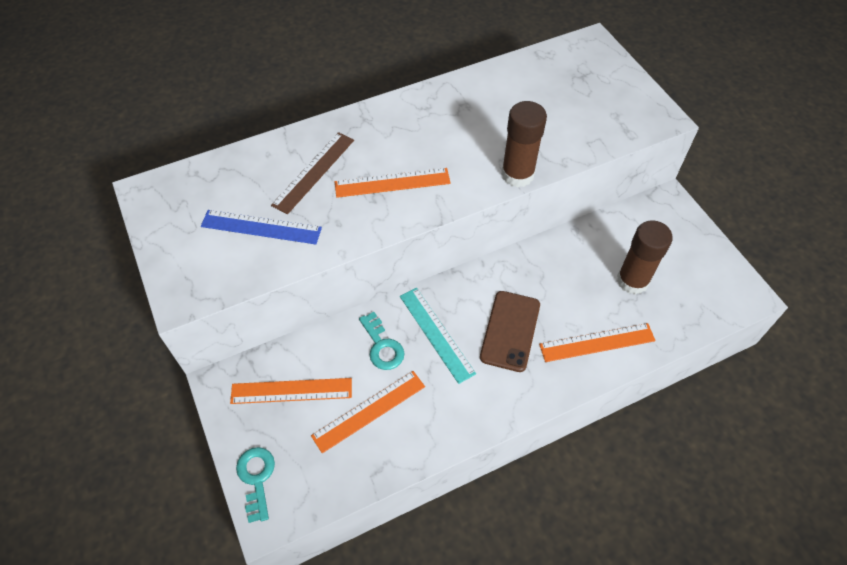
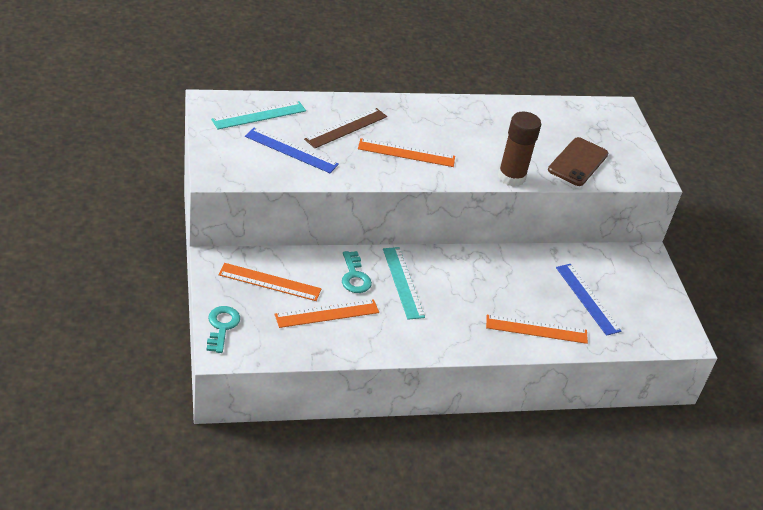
camera: 10 degrees right, 15 degrees down
brown phone [480,291,540,372] -> brown phone moved to [548,137,608,186]
brown glue stick [617,220,673,295] -> blue ruler [556,264,621,336]
none -> turquoise ruler [211,101,306,129]

